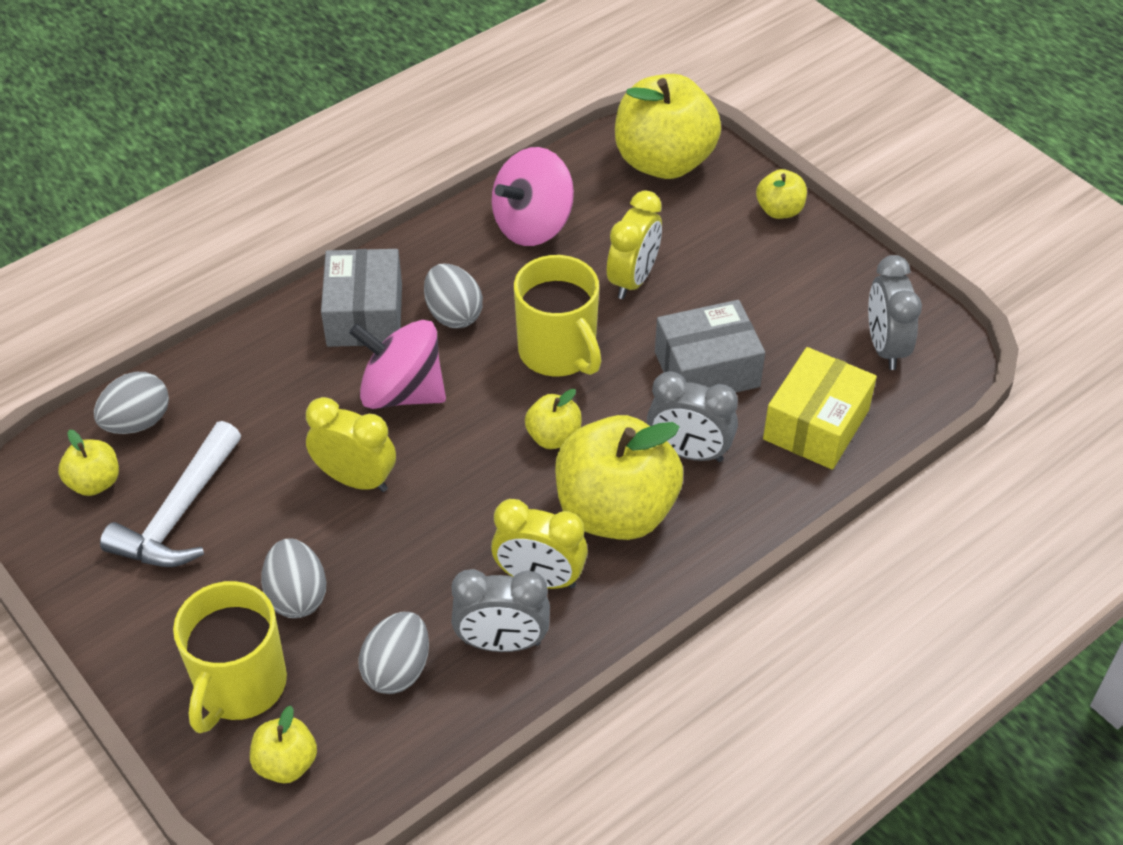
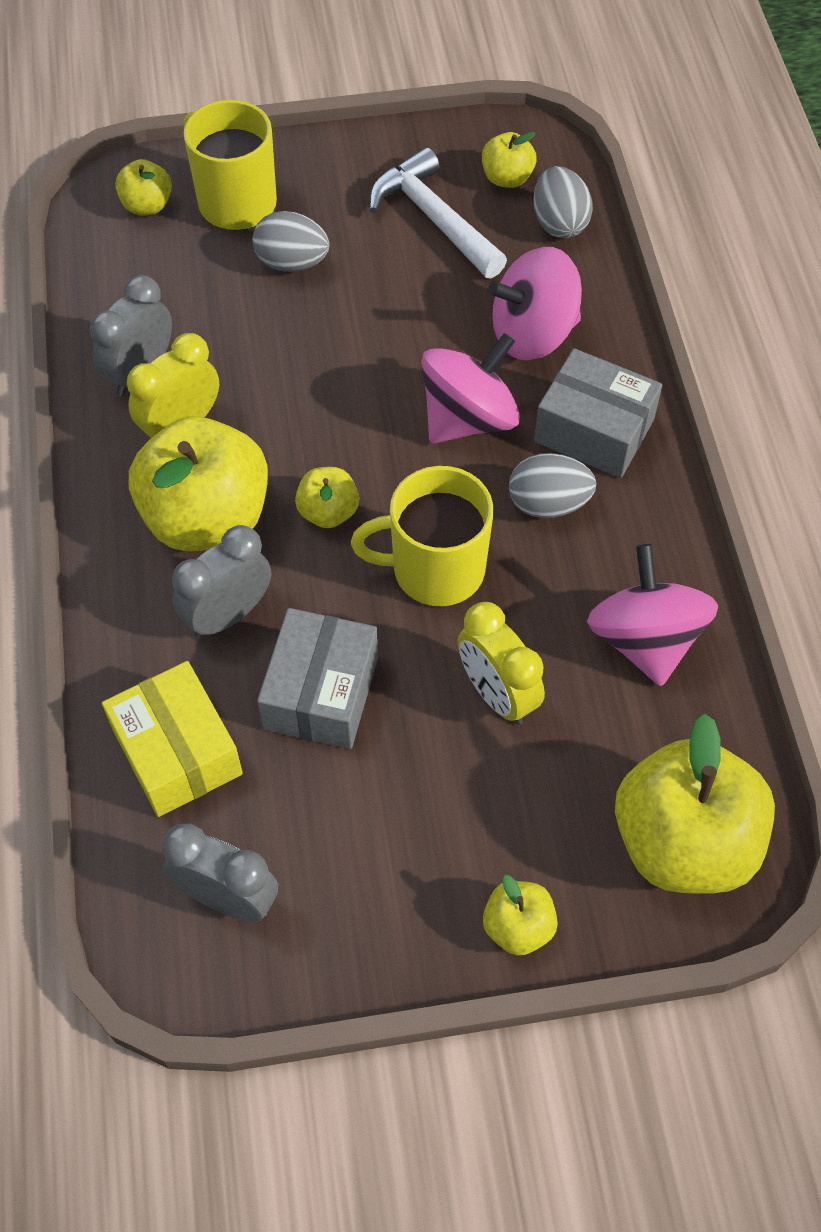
camera: 120 degrees right, 10 degrees up
yellow clock [306,397,396,492] -> none
grey egg [358,612,429,694] -> none
none -> pink spinning top [488,247,582,360]

